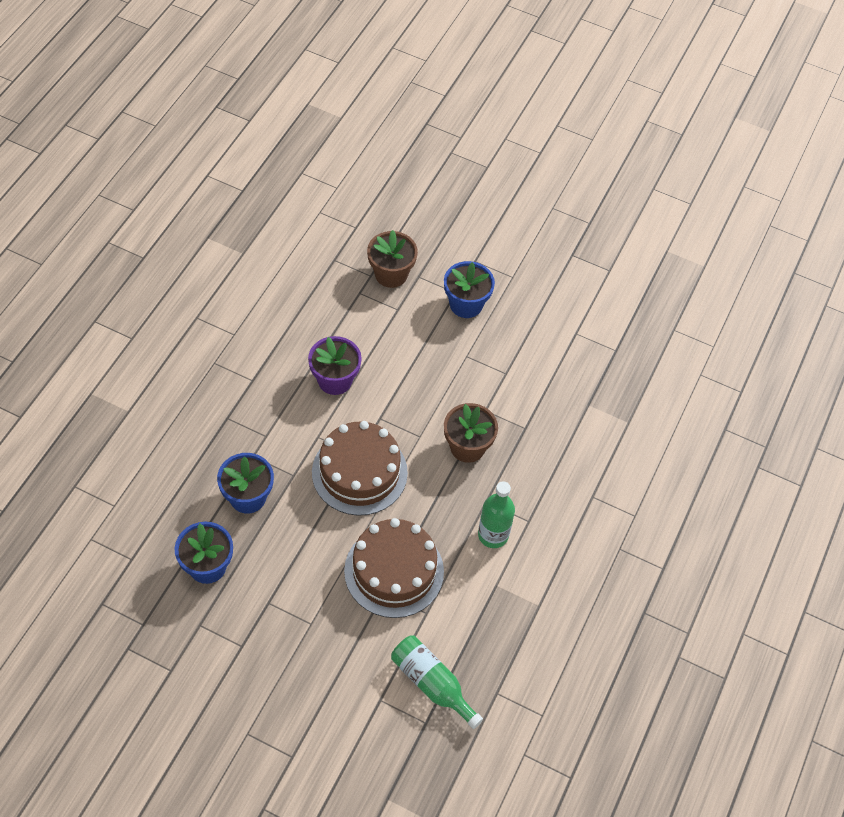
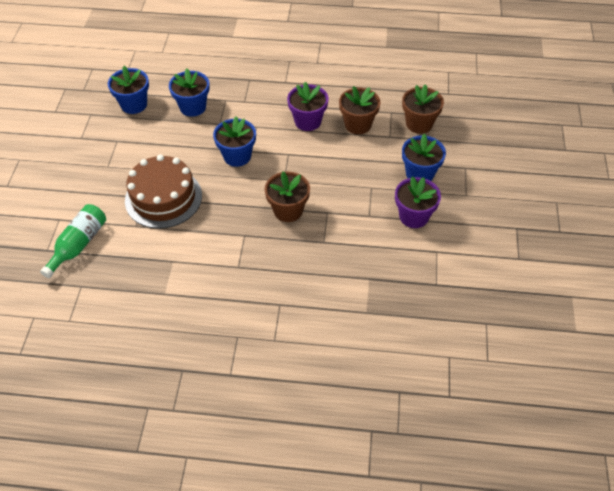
camera: 75 degrees right, 5 degrees down
brown cake [312,421,408,516] -> blue flower pot [213,116,256,167]
green bottle [478,481,515,548] -> none
none -> brown flower pot [339,86,380,134]
none -> purple flower pot [395,176,441,228]

